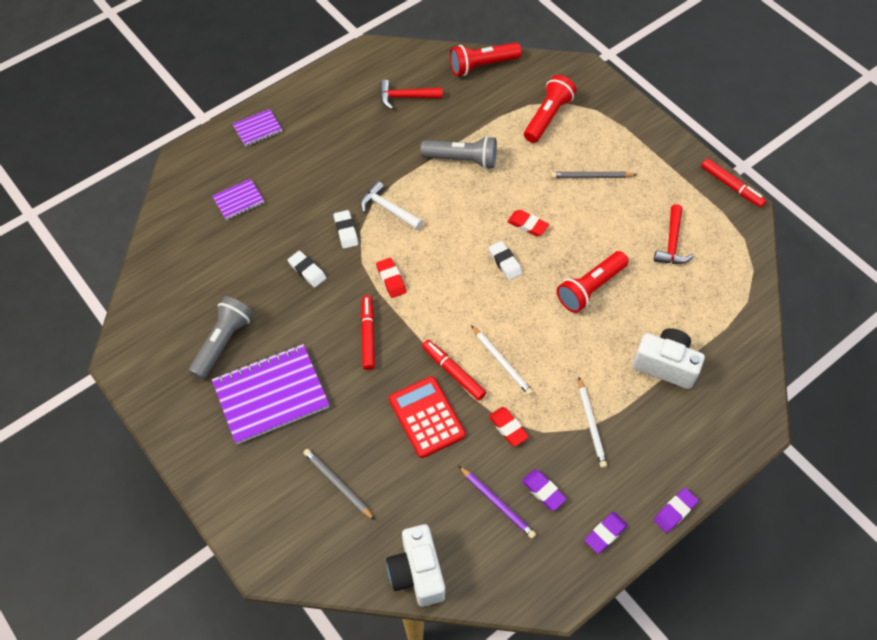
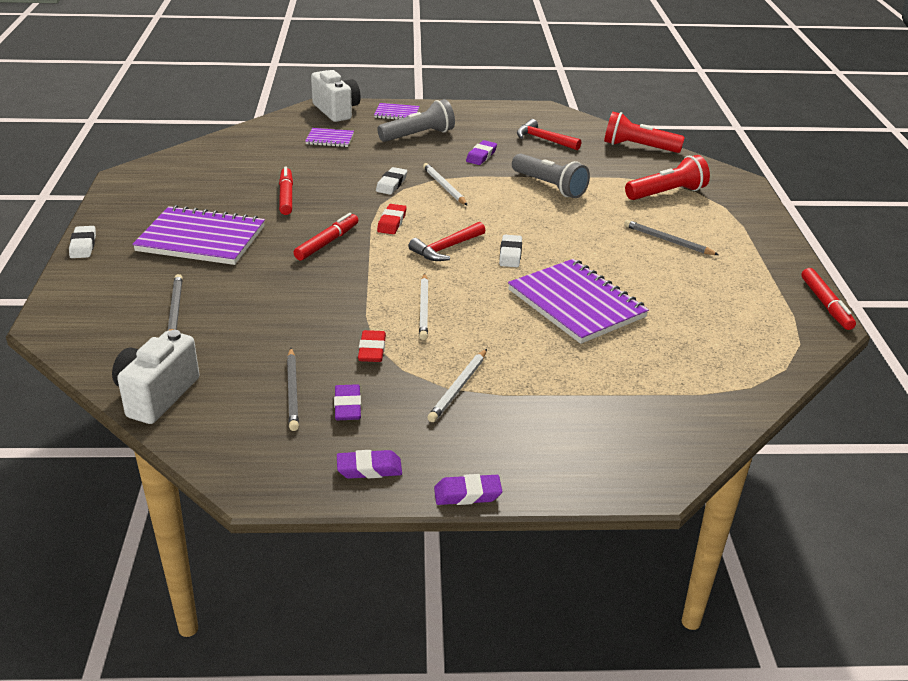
camera: 35 degrees right, 25 degrees down
grey flashlight [189,296,253,380] -> grey flashlight moved to [377,99,455,142]
white eraser [288,251,326,287] -> white eraser moved to [69,226,96,258]
white hammer [360,181,423,230] -> white pencil [423,163,468,206]
red calculator [389,376,466,458] -> none
red marker [422,340,486,400] -> red marker moved to [279,166,293,215]
purple pencil [459,466,536,539] -> grey pencil [287,348,299,431]
red eraser [507,210,549,236] -> none
red flashlight [557,251,629,313] -> purple notebook [508,259,649,344]
white camera [632,328,705,389] -> white camera moved to [311,70,361,122]
red hammer [654,204,694,264] -> red hammer moved to [408,222,486,261]
none -> purple eraser [466,140,497,165]

